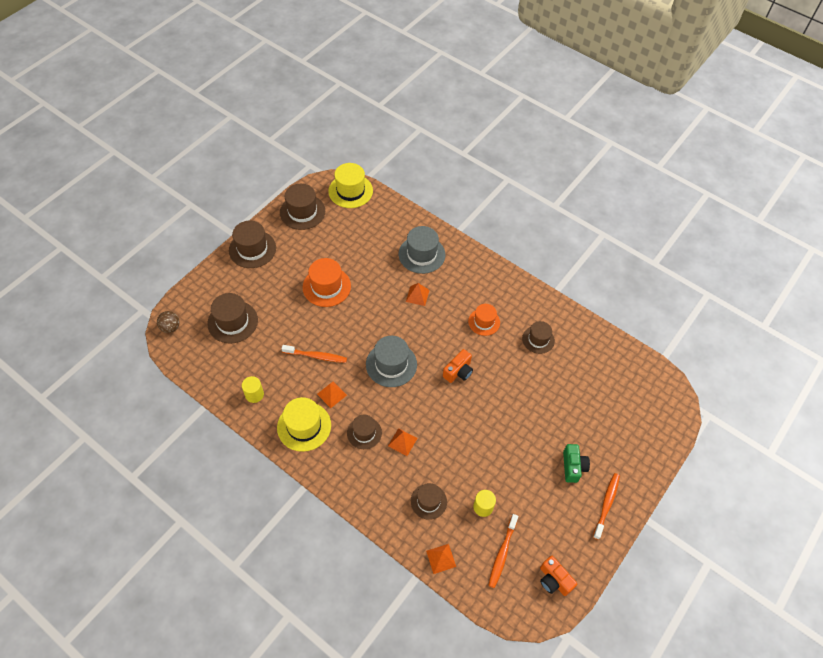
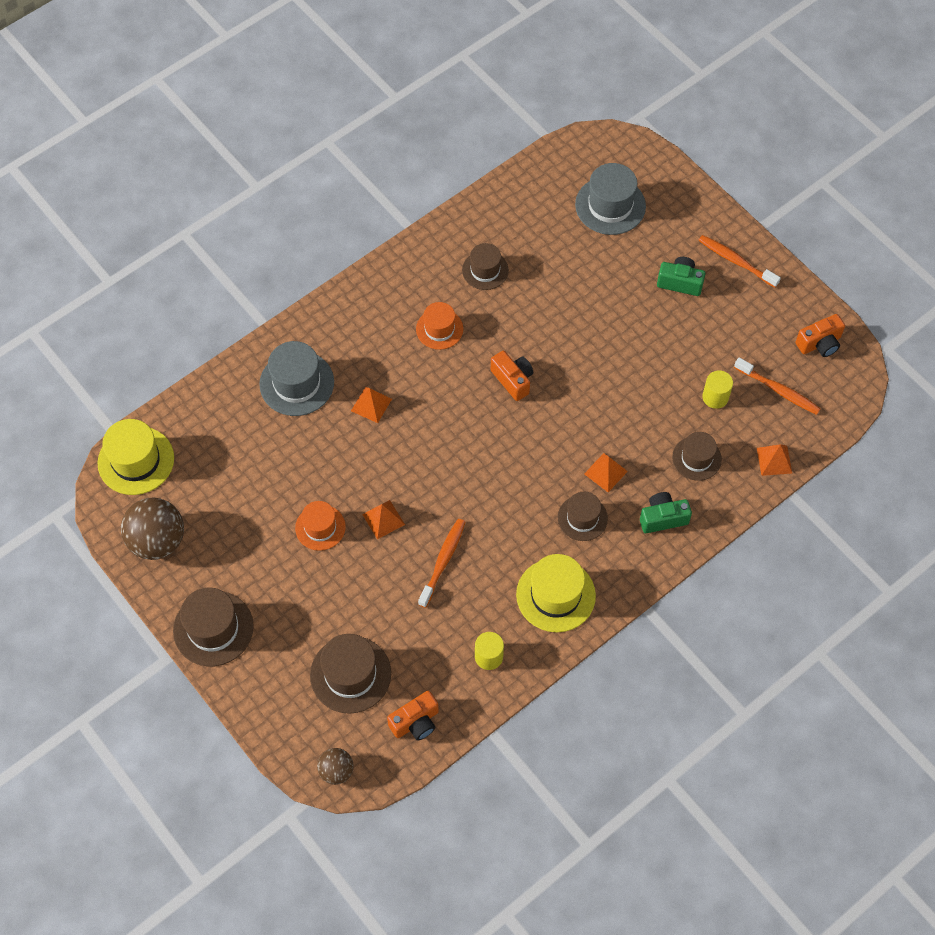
camera: 75 degrees left, 5 degrees up
brown hat [280,184,325,230] -> brown ball [121,498,184,560]
orange hat [303,258,351,307] -> orange hat [295,501,346,551], size x0.65
orange pyramid [317,381,347,408] -> orange pyramid moved to [362,500,405,539]
grey hat [366,336,417,387] -> grey hat moved to [575,163,646,235]
none -> orange camera [387,691,439,740]
none -> green camera [640,492,692,533]

